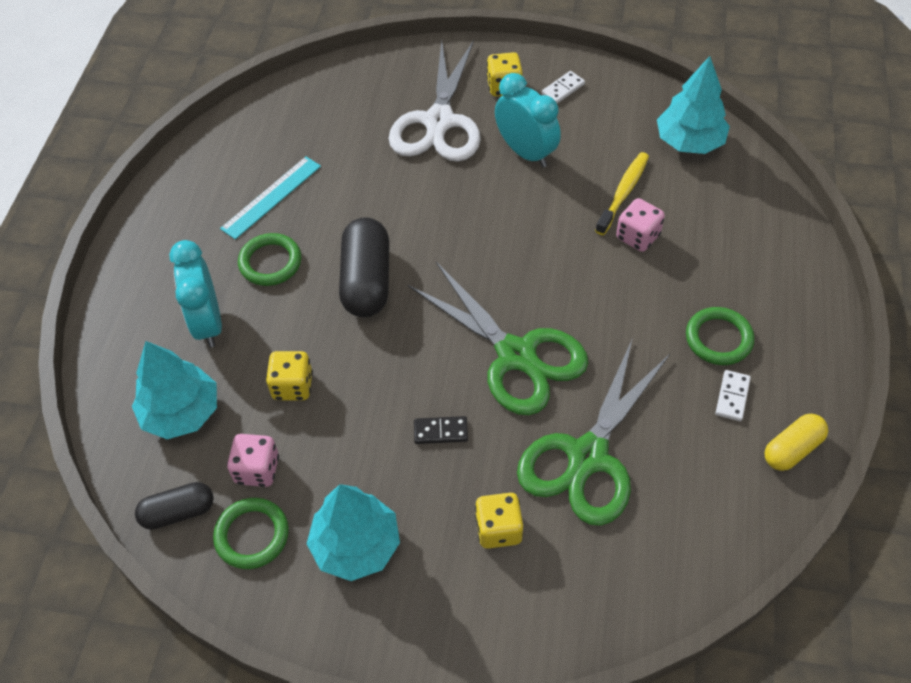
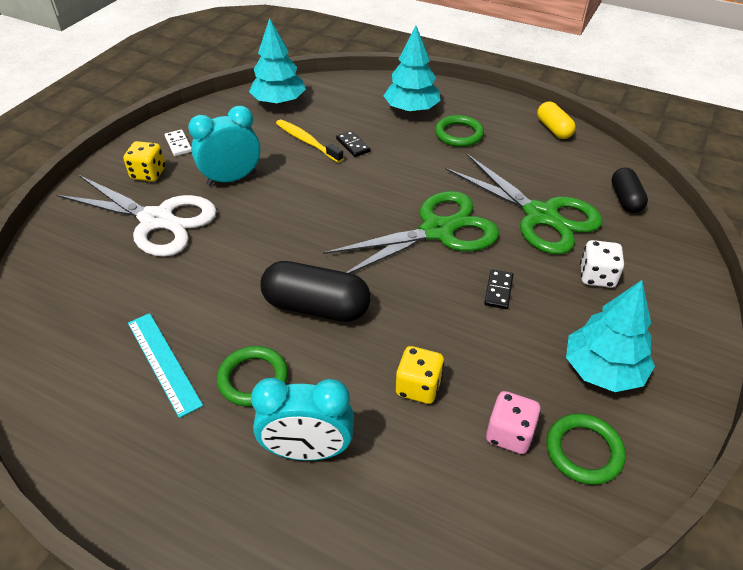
camera: 75 degrees left, 10 degrees down
turquoise tree [132,341,217,439] -> turquoise tree moved to [384,26,441,113]
black capsule [135,482,214,530] -> black capsule moved to [611,167,648,213]
yellow dice [475,493,523,549] -> white dice [580,240,624,288]
pink dice [616,198,665,252] -> black domino [336,131,370,157]
white domino [716,370,751,421] -> none

